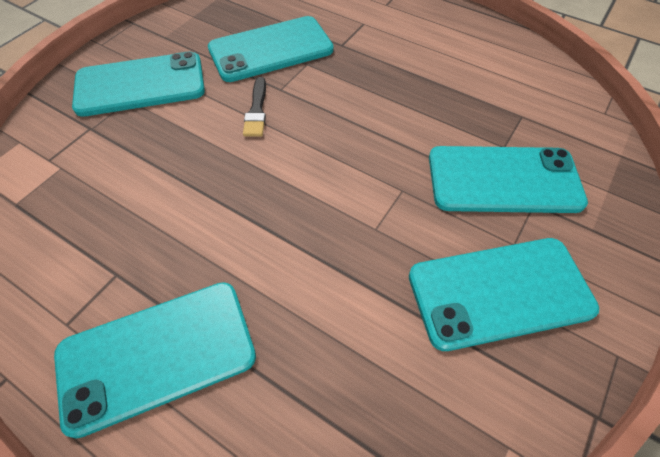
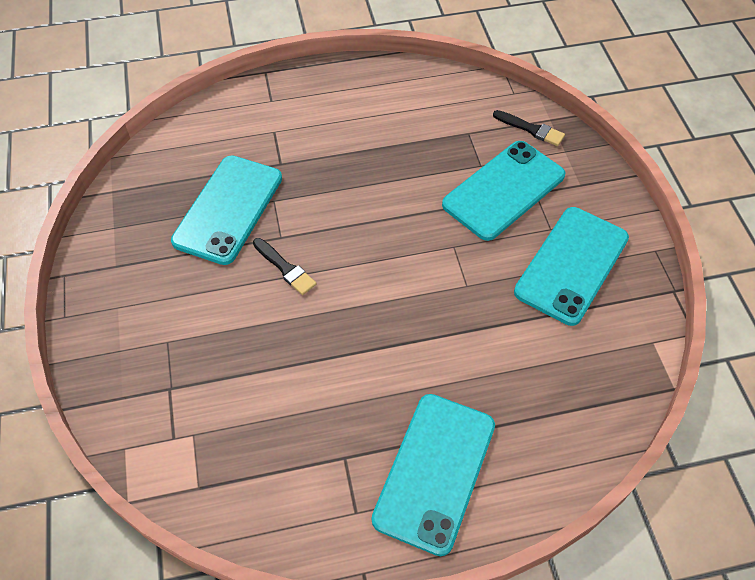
camera: 45 degrees left, 0 degrees up
turquoise phone [72,51,205,117] -> none
none -> black brush [493,110,565,146]

